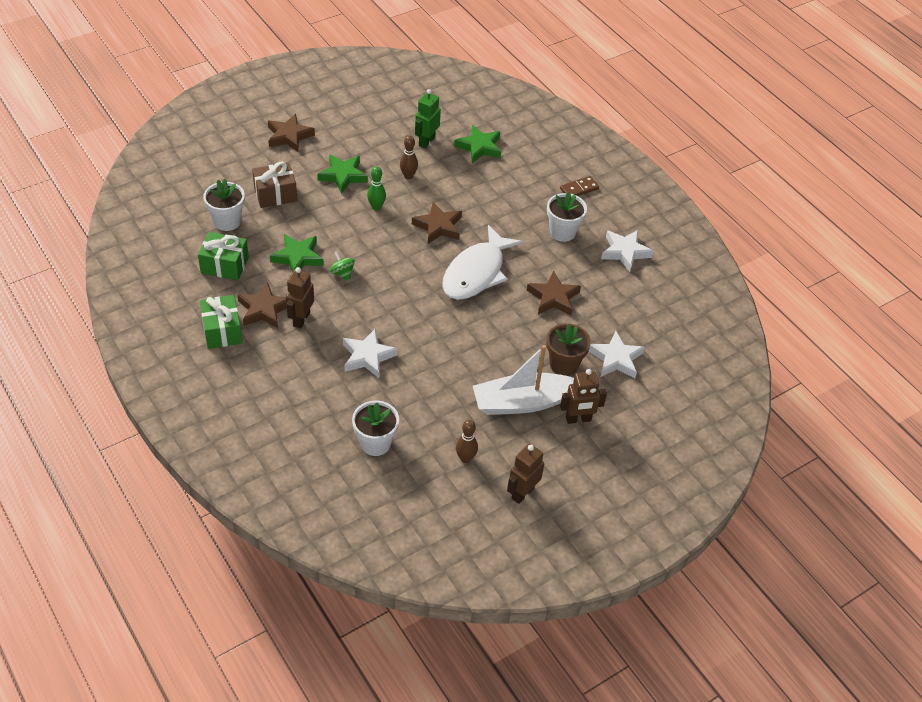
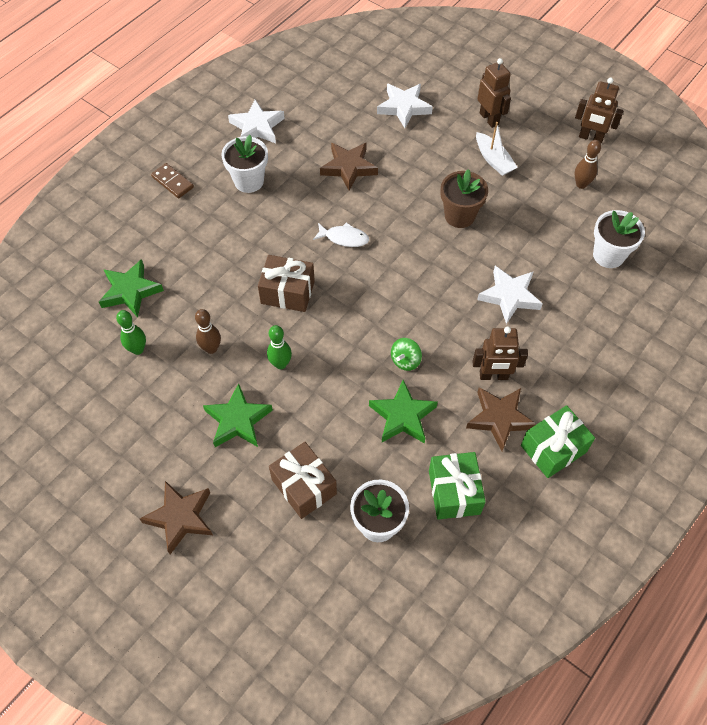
camera: 105 degrees left, 10 degrees up
brown star [412,202,462,244] -> brown gift [258,255,315,312]
green robot [415,89,441,148] -> green bowling pin [116,310,146,355]
white fish [442,225,523,300] -> white fish [313,222,369,247], size x0.45
white boat [473,345,574,415] -> white boat [476,122,518,176], size x0.54
brown flower pot [546,323,591,376] -> brown flower pot moved to [441,169,488,228]

